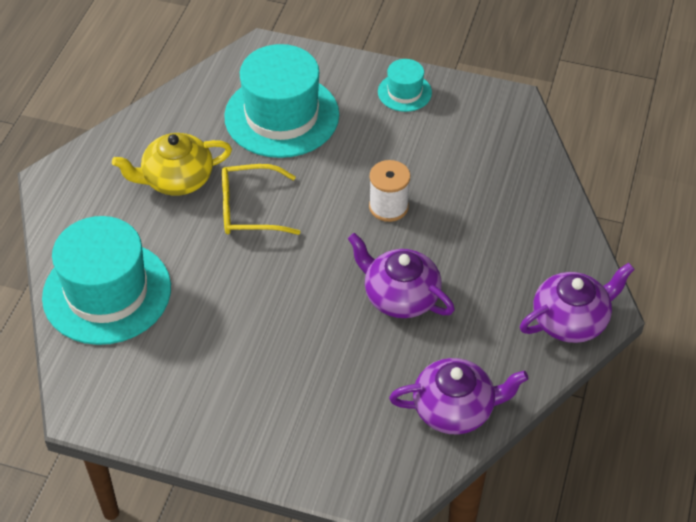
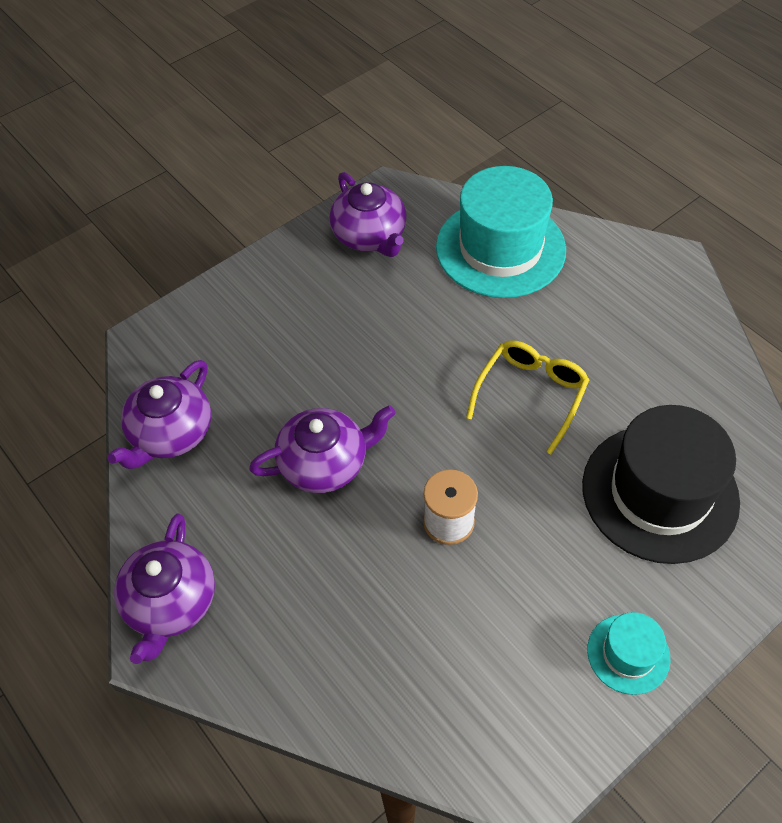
camera: 125 degrees right, 5 degrees up
yellow teapot [112,133,232,196] -> none
turquoise hat [224,44,339,158] -> black hat [582,405,740,564]
none -> purple teapot [330,172,407,257]

